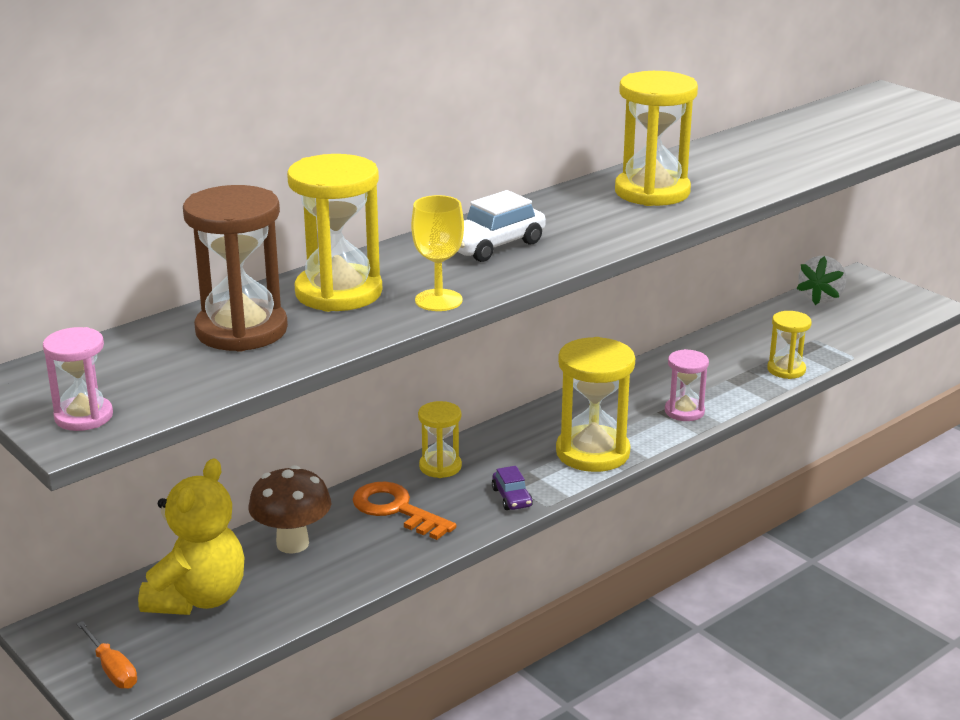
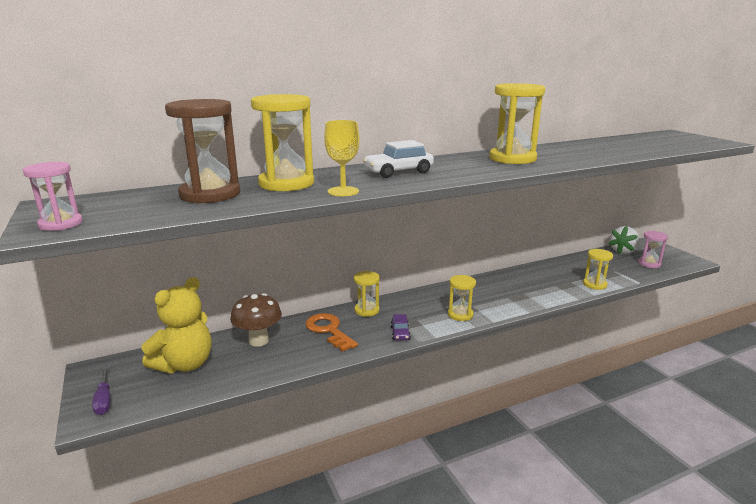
camera: 15 degrees right, 5 degrees down
orange screwdriver [76,621,137,689] -> purple screwdriver [92,367,111,415]
yellow hourglass [556,337,635,472] -> yellow hourglass [448,275,476,321], size x0.56
pink hourglass [665,349,709,421] -> pink hourglass moved to [638,231,668,268]

